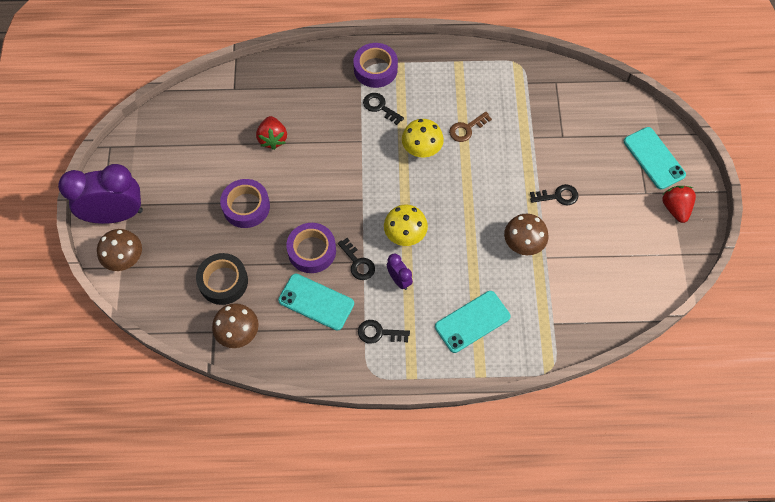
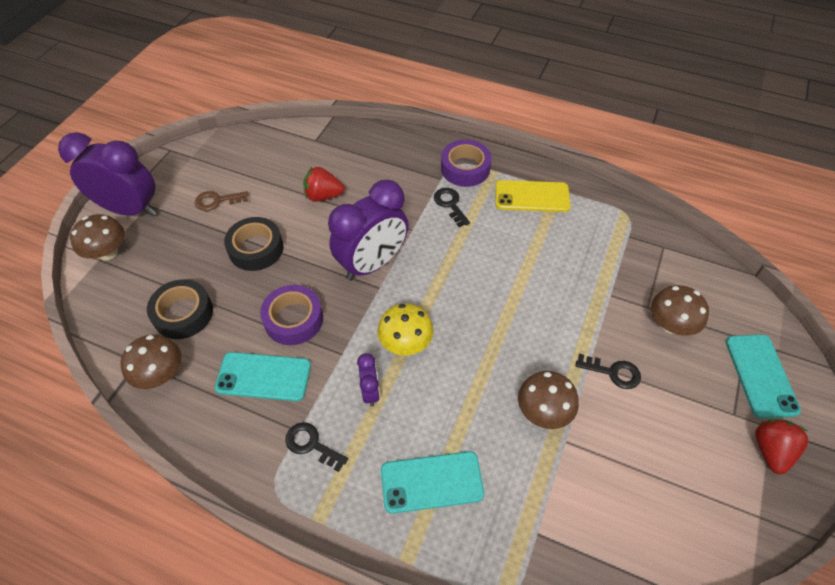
camera: 25 degrees right, 10 degrees down
purple tape [220,179,270,228] -> black tape [224,217,283,271]
red strawberry [256,116,287,150] -> red strawberry turned 75 degrees clockwise [303,167,345,202]
turquoise phone [278,274,354,331] -> turquoise phone turned 45 degrees counterclockwise [215,352,311,401]
black key [338,238,375,280] -> none
yellow mushroom [402,119,444,158] -> none
brown key [449,112,492,142] -> brown key moved to [195,191,249,211]
none -> purple clock [328,180,408,281]
none -> yellow phone [495,180,571,212]
none -> brown mushroom [651,285,709,336]

